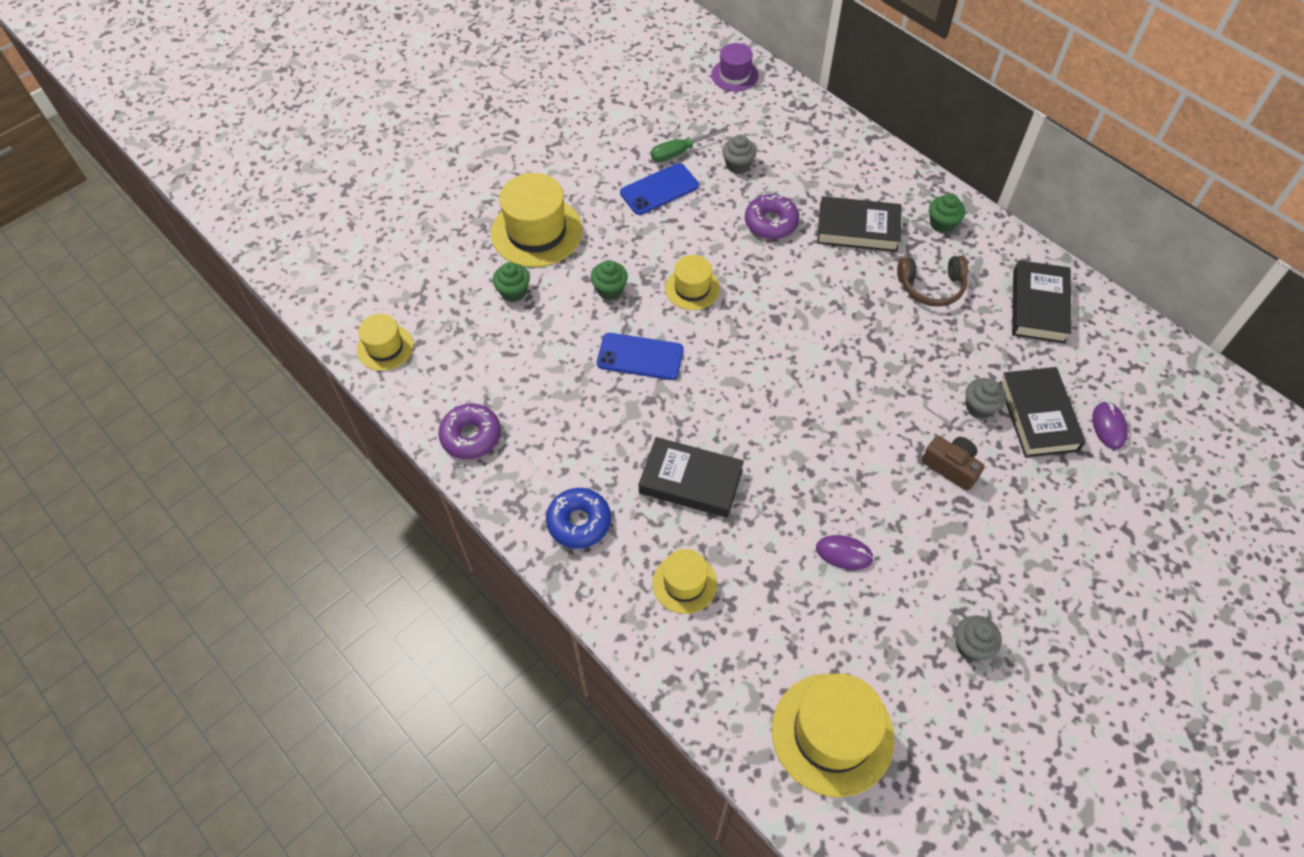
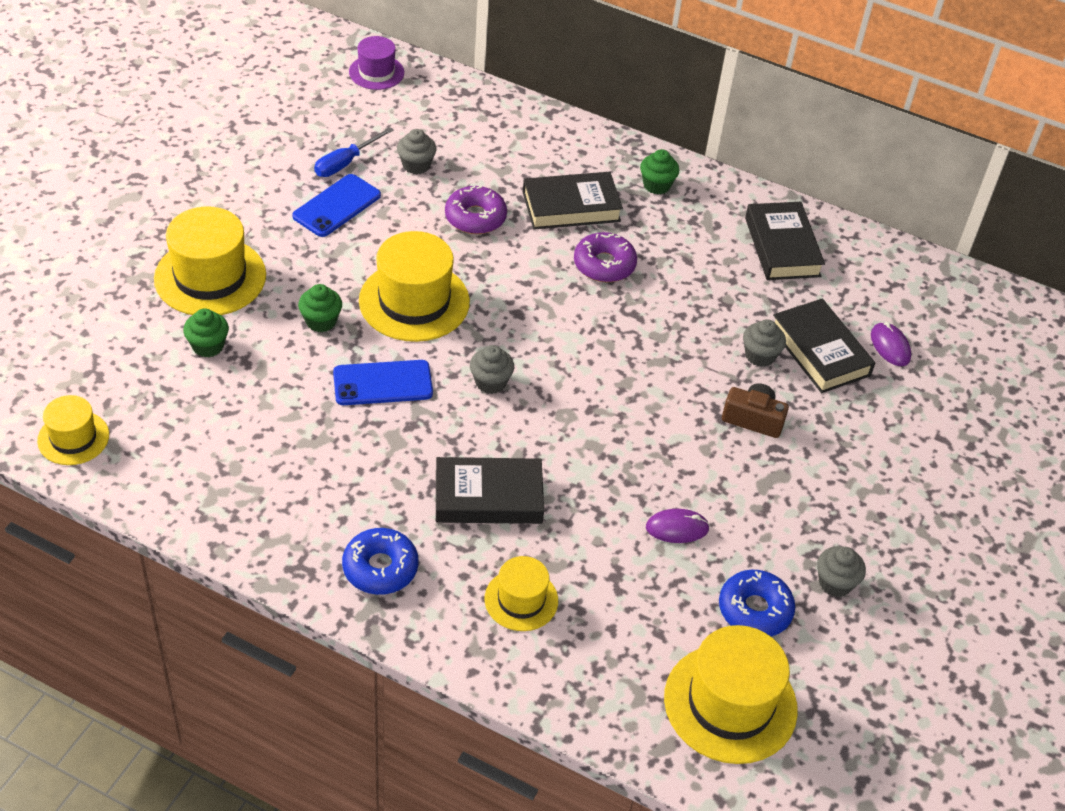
camera: 25 degrees left, 10 degrees down
purple donut [438,403,501,459] -> purple donut moved to [574,232,637,282]
green screwdriver [651,127,729,162] -> blue screwdriver [314,127,394,177]
yellow hat [665,255,720,310] -> yellow hat [359,231,470,342], size x1.74
brown headphones [897,256,968,307] -> none
none -> grey cupcake [470,345,514,394]
none -> blue donut [719,570,795,636]

